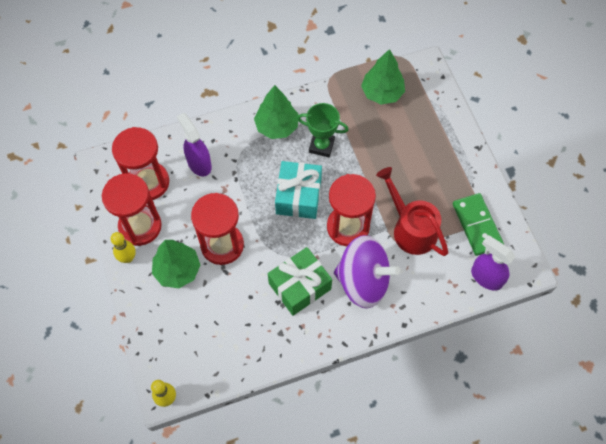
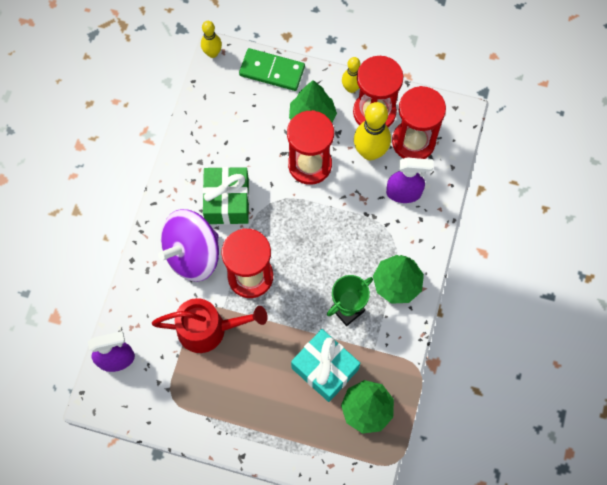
camera: 125 degrees right, 5 degrees up
turquoise gift [275,161,322,219] -> turquoise gift moved to [291,329,360,402]
green domino [453,193,504,256] -> green domino moved to [239,48,305,91]
none -> yellow bowling pin [354,102,391,160]

